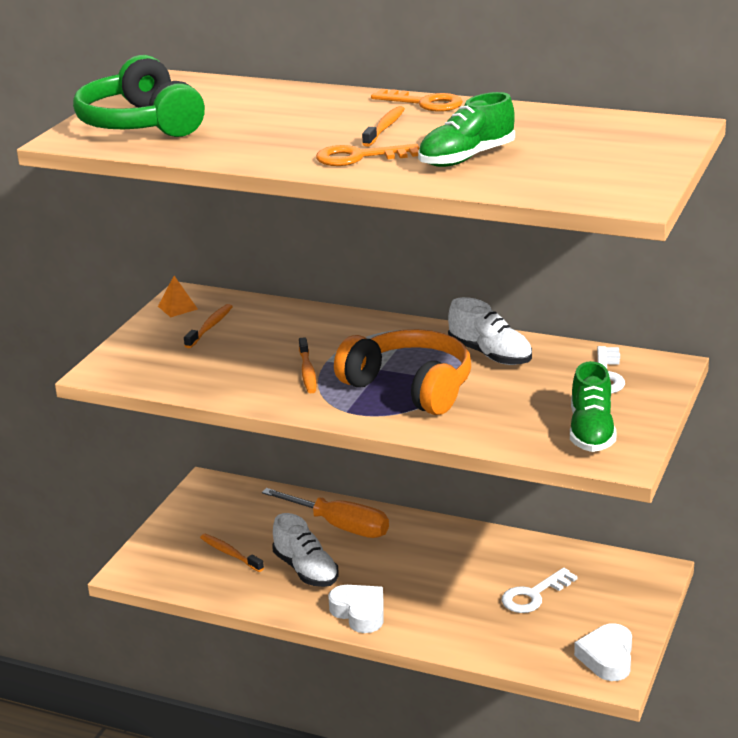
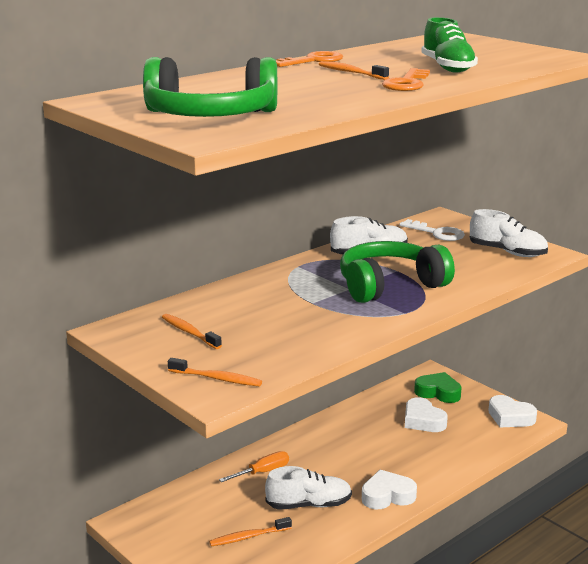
camera: 65 degrees left, 5 degrees down
orange pyramid [158,276,198,317] -> none
orange screwdriver [262,488,389,538] -> orange screwdriver [219,451,289,482], size x0.60
orange toothbrush [299,337,317,393] -> orange toothbrush moved to [168,358,262,387]
orange headphones [334,329,471,415] -> green headphones [340,241,455,303]
white key [502,568,578,613] -> white heart [405,397,448,432]
green shoe [570,361,616,452] -> white shoe [470,209,548,257]
none -> green heart [414,372,462,403]

